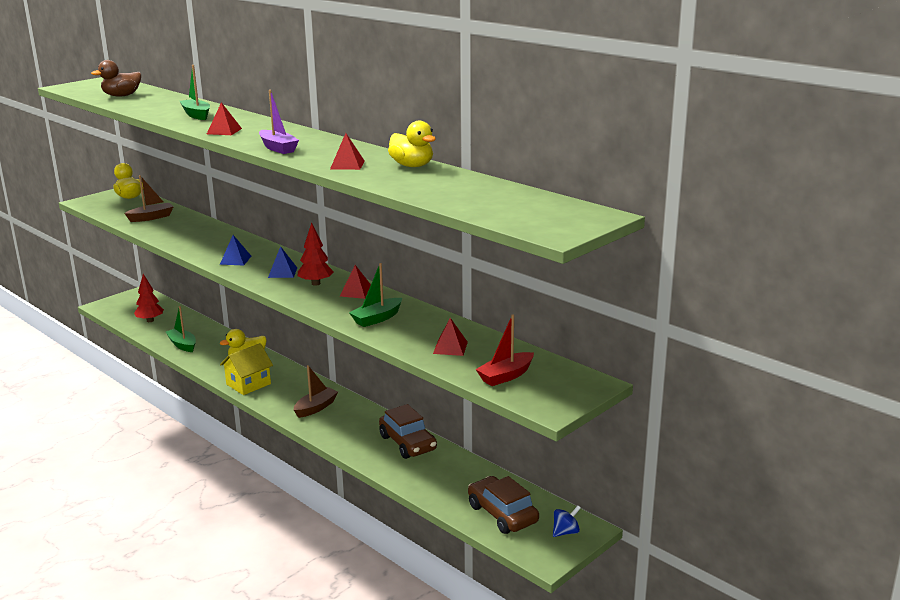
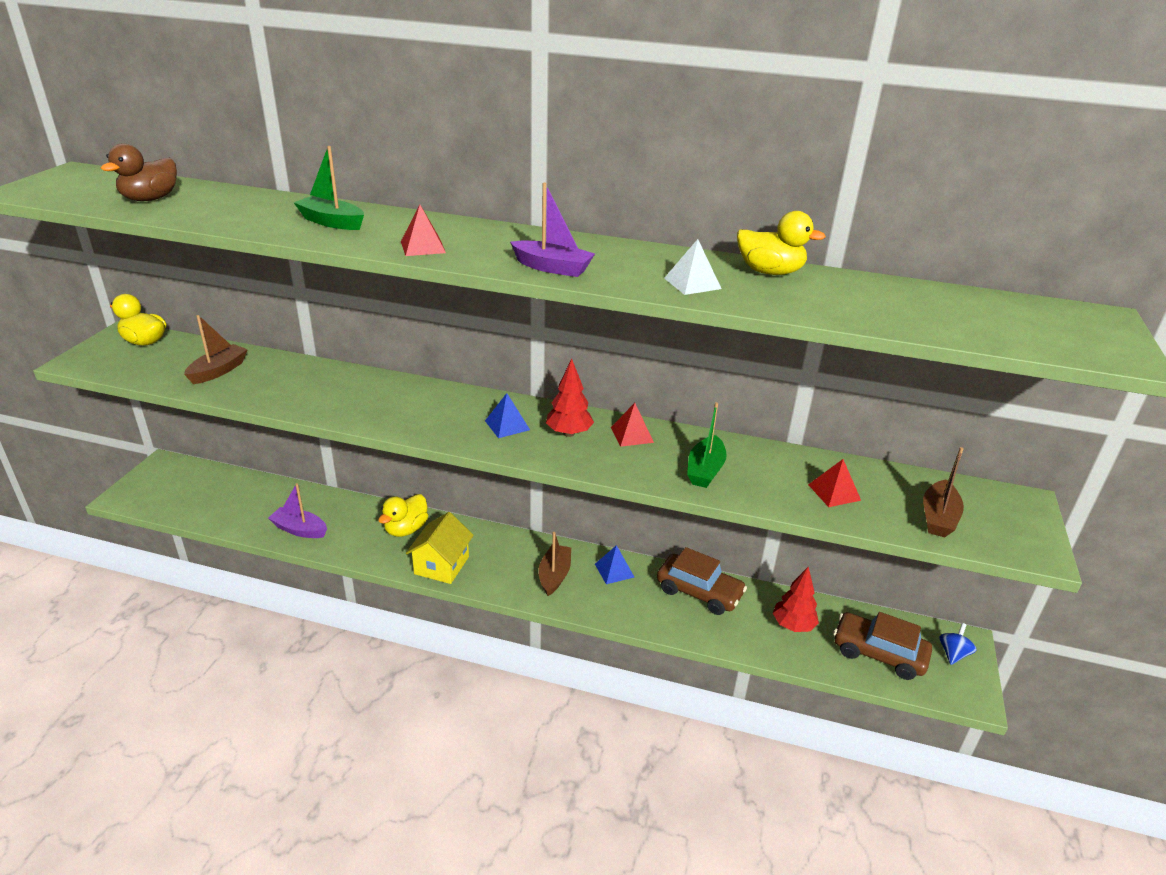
camera: 30 degrees left, 10 degrees up
red tree [134,274,164,322] -> red tree moved to [773,567,819,632]
green boat [165,306,196,352] -> purple boat [268,483,327,538]
blue pyramid [220,235,251,265] -> blue pyramid moved to [595,545,634,584]
red pyramid [330,133,365,170] -> white pyramid [664,239,722,295]
red boat [476,314,534,386] -> brown boat [923,447,964,537]

